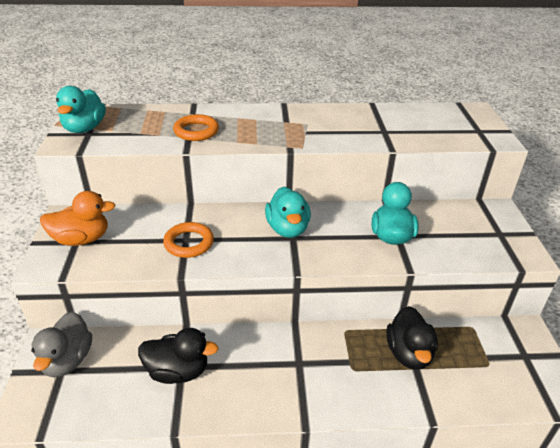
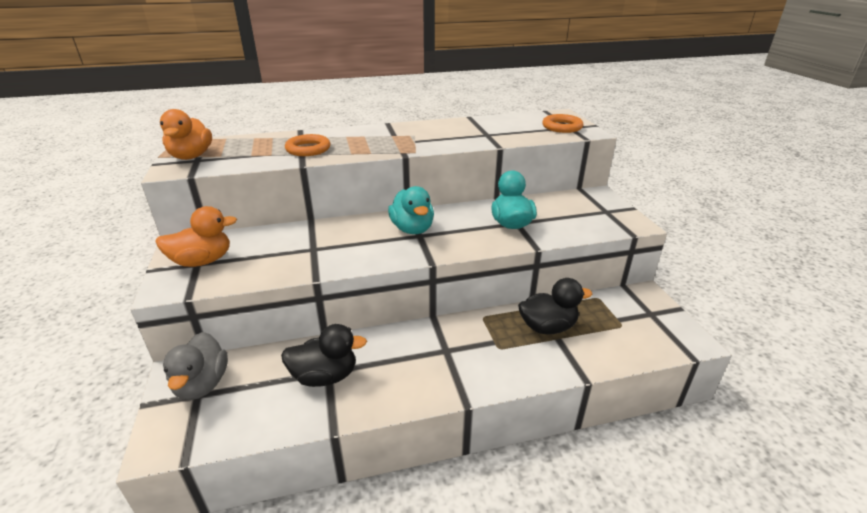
camera: 10 degrees left, 5 degrees down
turquoise duck [56,86,106,133] -> orange duck [160,109,212,160]
orange ring [163,222,214,258] -> orange ring moved to [542,114,583,133]
black duck [386,306,438,370] -> black duck turned 90 degrees counterclockwise [518,278,592,334]

